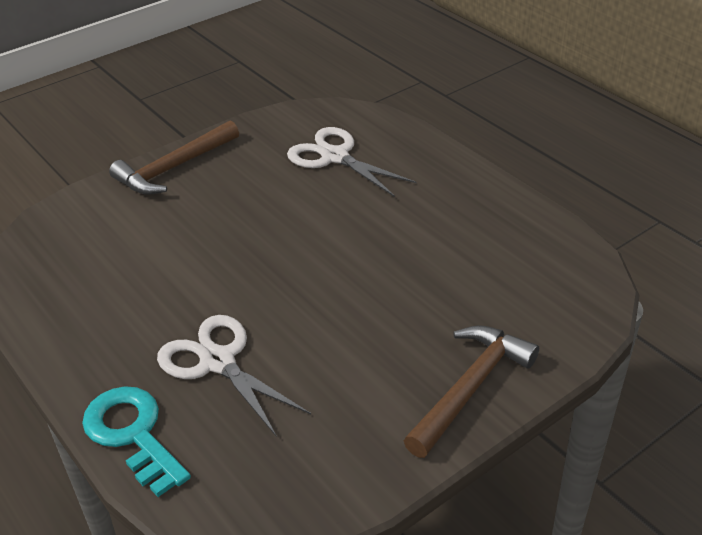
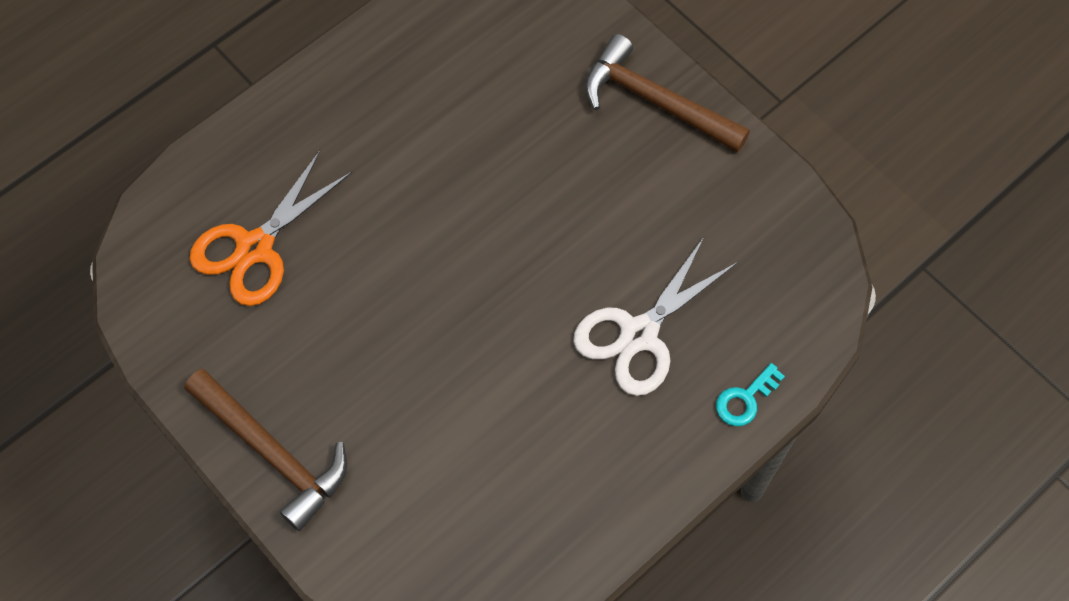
camera: 95 degrees left, 25 degrees up
turquoise key [82,386,191,497] -> turquoise key [716,363,785,426], size x0.53
white scissors [287,127,416,197] -> orange scissors [189,150,352,306]

